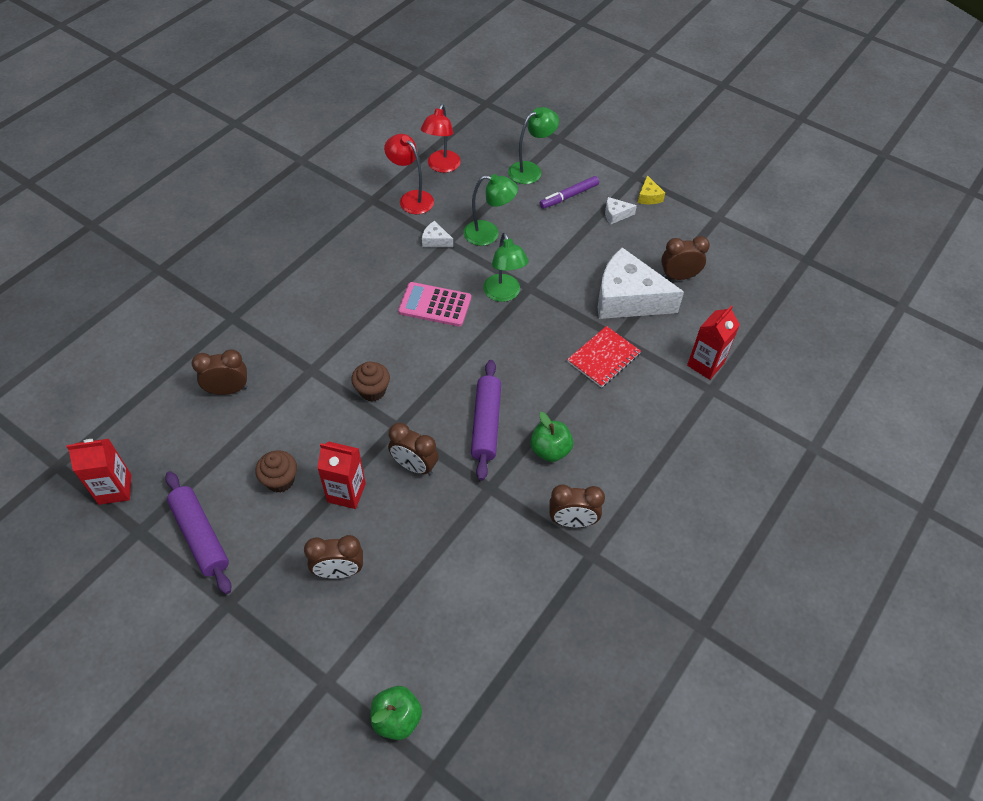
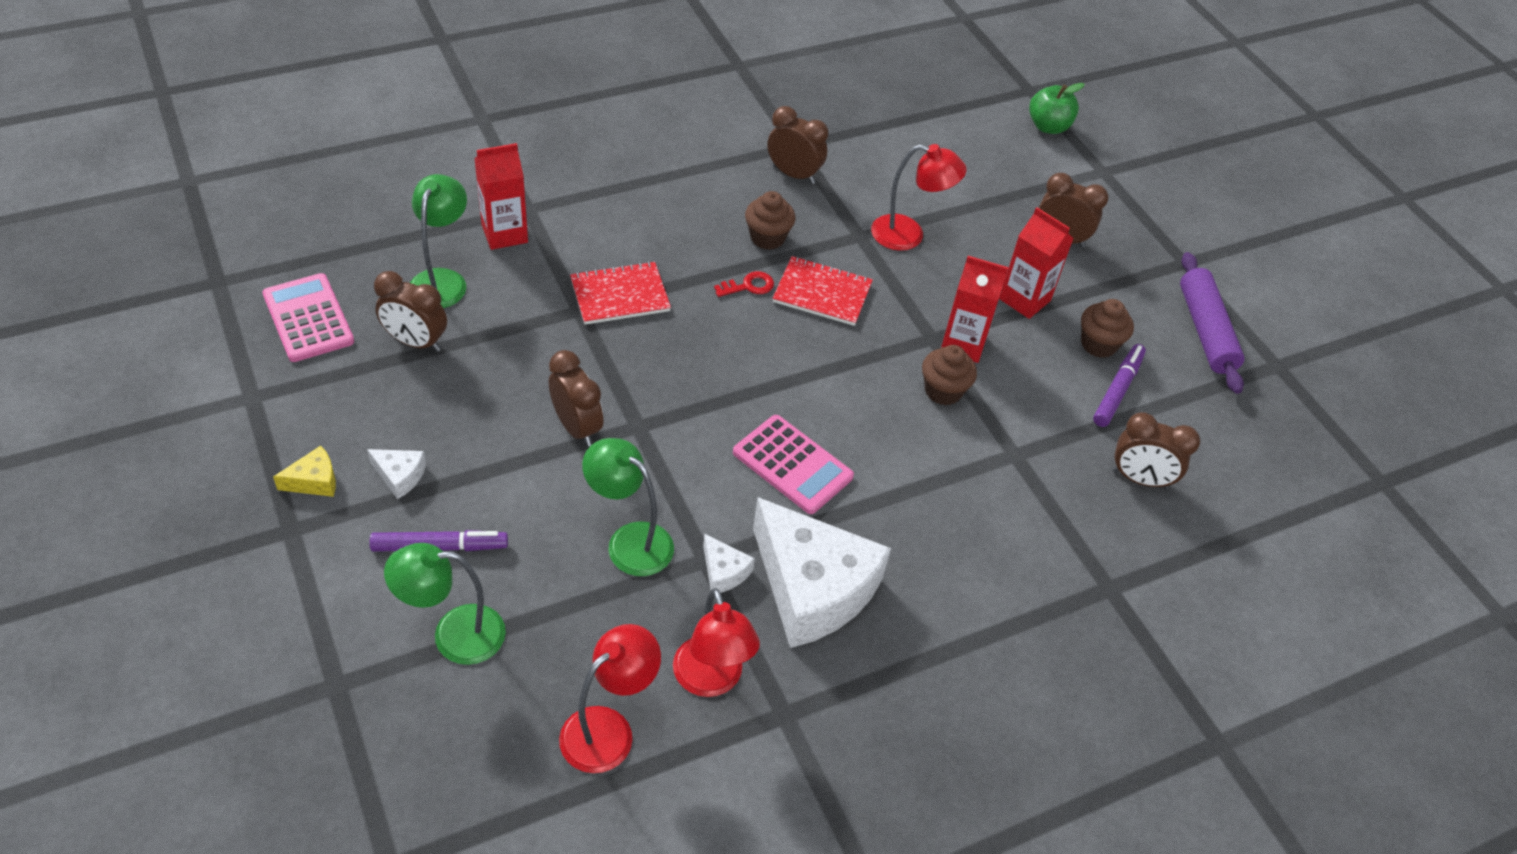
camera: 155 degrees left, 5 degrees down
red carton [66,439,131,505] -> red carton moved to [941,256,1009,363]
brown clock [388,422,439,475] -> brown clock moved to [549,350,603,447]
purple rolling pin [471,360,501,481] -> red notebook [773,256,873,326]
green lamp [483,233,528,302] -> green lamp moved to [410,174,467,308]
green apple [530,412,573,462] -> brown cupcake [745,191,796,250]
white cheese [598,247,684,319] -> white cheese moved to [753,497,891,648]
yellow cheese [638,175,665,204] -> yellow cheese turned 45 degrees clockwise [273,446,336,497]
none -> pink calculator [262,273,354,362]
none -> red key [714,271,774,297]
none -> red lamp [871,144,966,251]
none -> purple marker [1093,344,1146,427]

